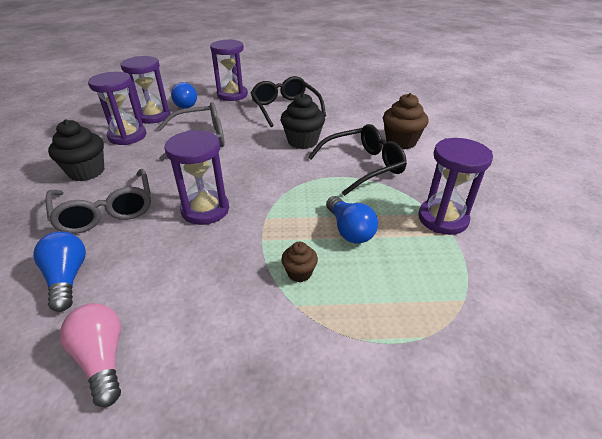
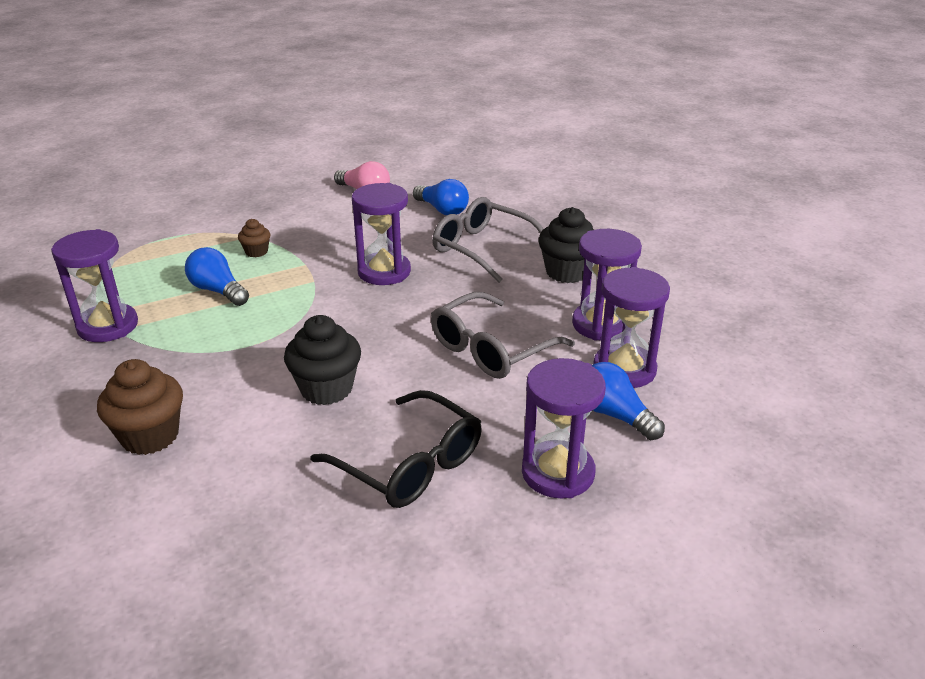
camera: 155 degrees right, 5 degrees down
black glasses [308,124,407,196] -> none

